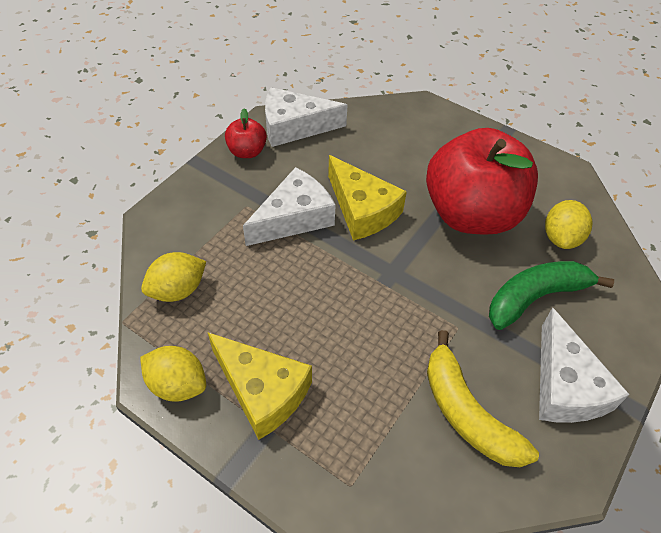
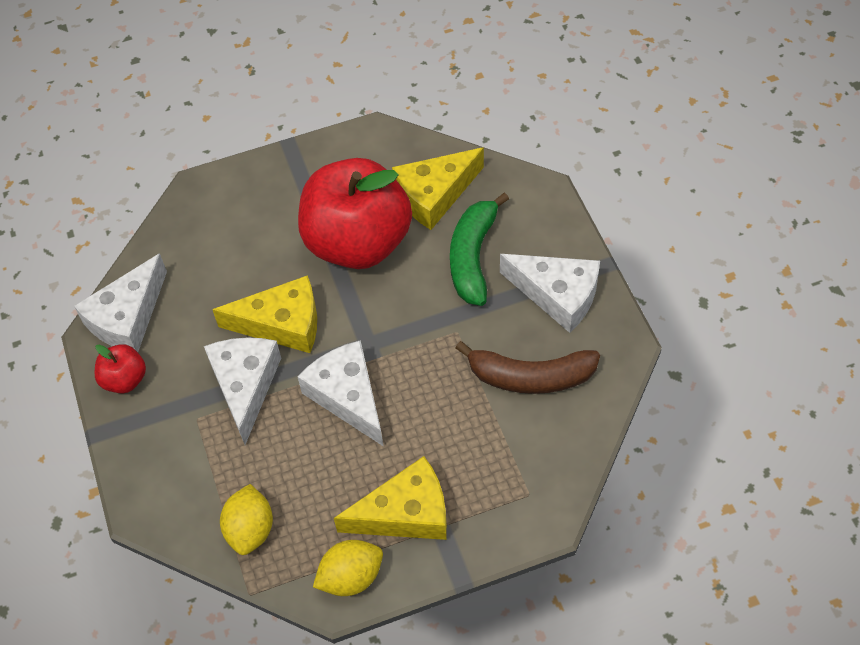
camera: 50 degrees left, 5 degrees up
yellow banana [427,330,539,467] -> brown banana [456,341,600,394]
yellow lemon [545,200,592,249] -> yellow cheese [392,147,484,230]
none -> white cheese [298,340,384,447]

